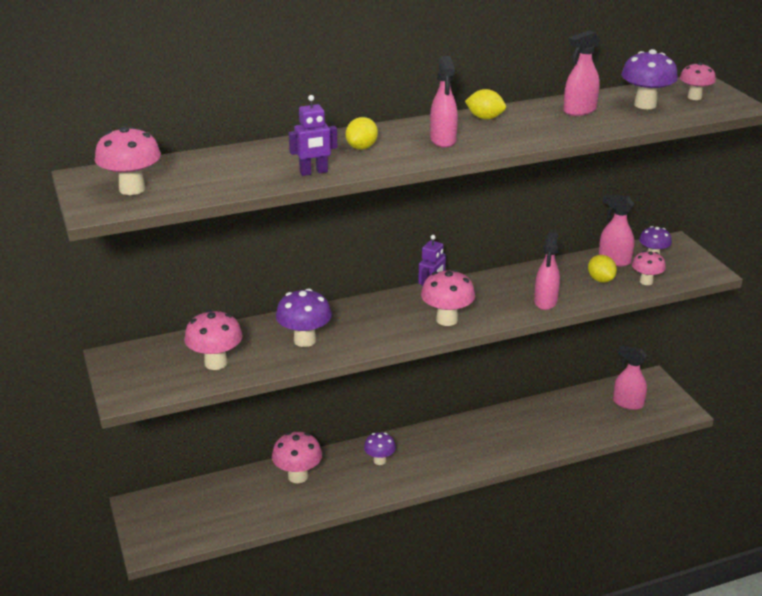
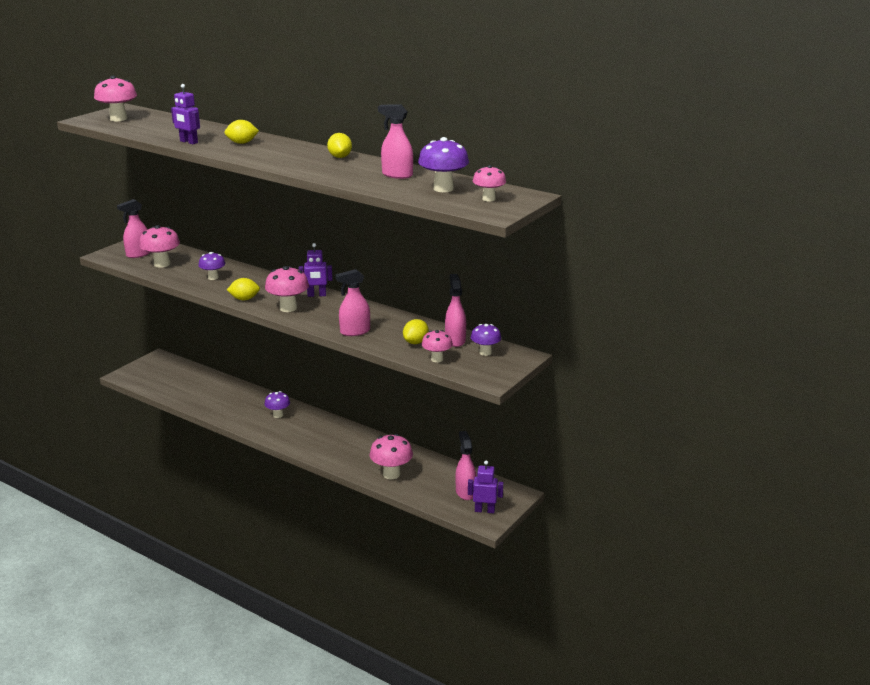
camera: 55 degrees right, 5 degrees down
pink mushroom [272,432,322,483] -> pink mushroom moved to [369,434,413,479]
purple mushroom [276,288,332,347] -> purple mushroom [198,252,225,280], size x0.65
pink spray bottle [430,56,458,148] -> pink spray bottle moved to [117,199,150,258]
none -> yellow lemon [227,278,260,300]
none -> purple robot [468,460,504,513]

